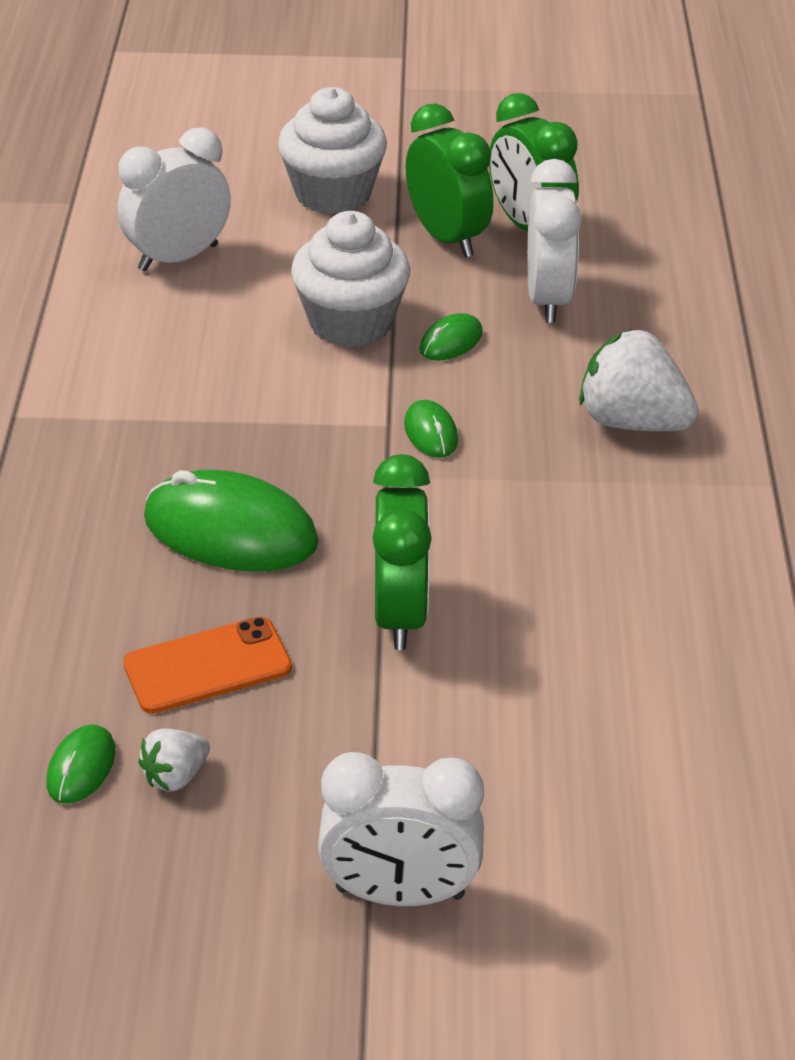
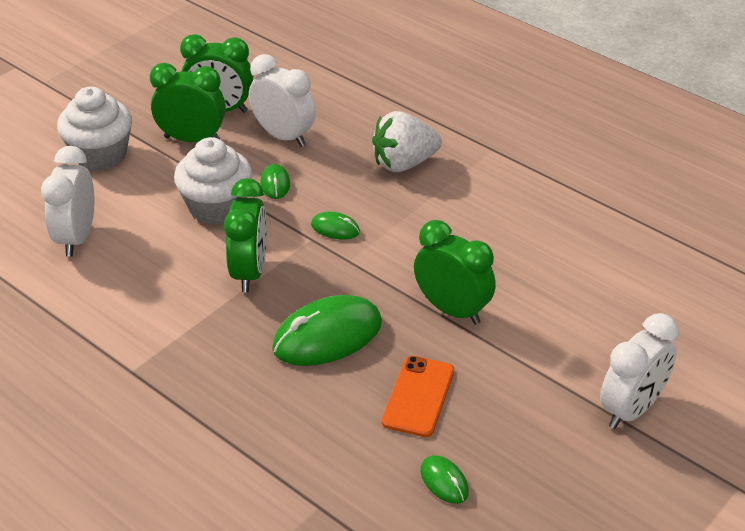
camera: 50 degrees left, 0 degrees up
white strawberry [138,728,210,791] -> none
none -> green clock [224,178,267,292]

